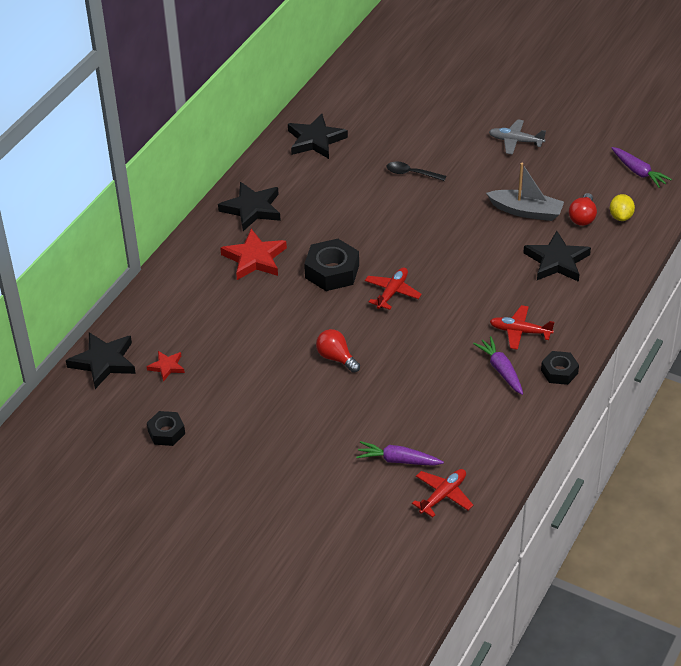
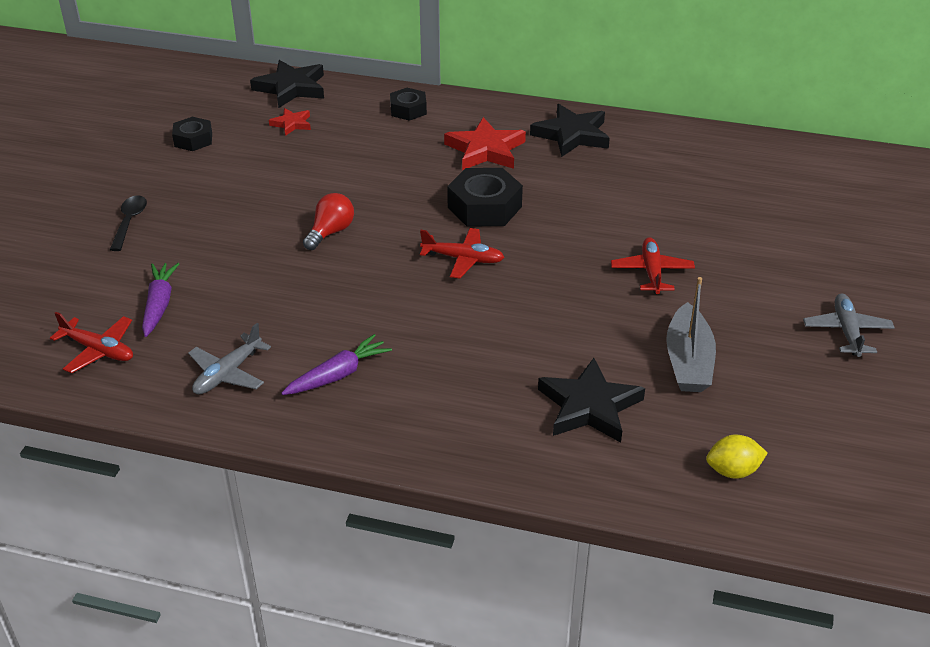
camera: 75 degrees right, 5 degrees down
black star [288,114,348,159] -> none
black spoon [387,162,446,181] -> black spoon moved to [110,195,147,251]
red plane [490,305,554,350] -> red plane moved to [611,237,695,294]
black nut [541,351,579,385] -> black nut moved to [390,88,427,121]
red light bulb [569,193,597,226] -> none
purple carrot [612,147,672,188] -> none
none -> grey plane [188,323,271,394]

